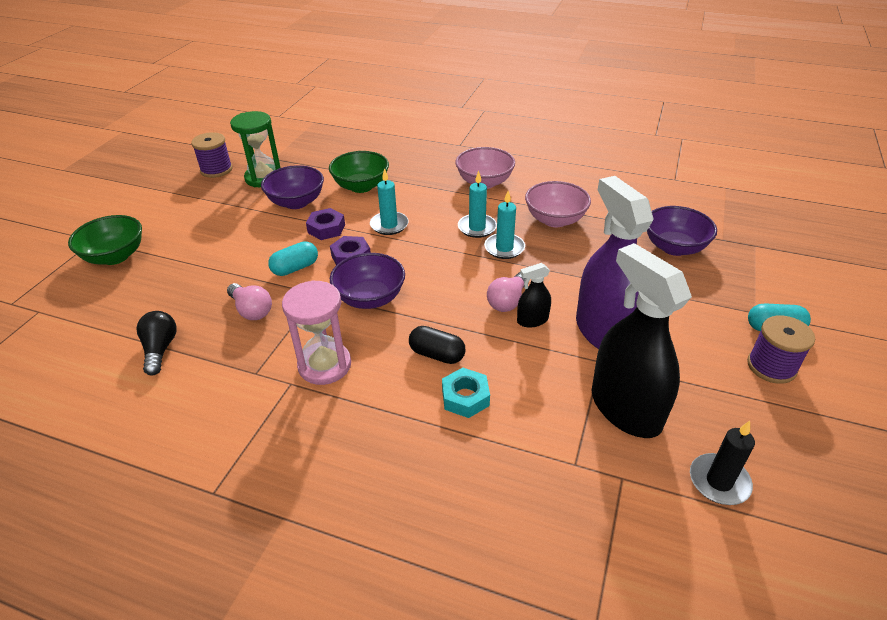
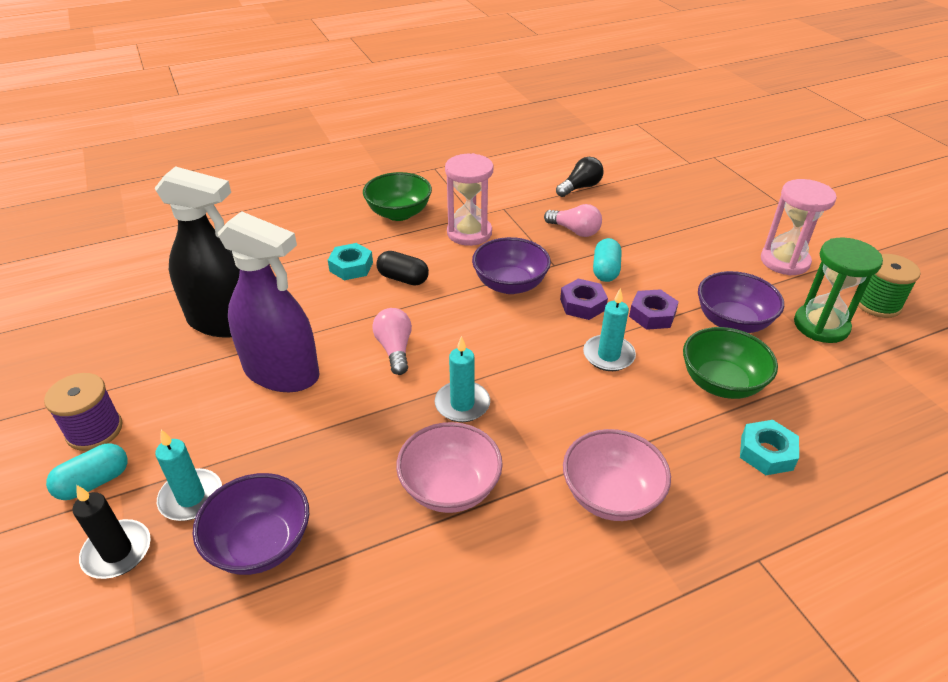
camera: 135 degrees right, 0 degrees up
green bowl [68,215,142,265] -> green bowl moved to [363,172,432,221]
black light bulb [137,311,177,376] -> black light bulb turned 75 degrees counterclockwise [556,157,604,197]
purple spool [191,132,233,178] -> green spool [858,254,921,318]
pink light bulb [227,283,272,320] -> pink light bulb turned 150 degrees counterclockwise [544,204,602,237]
black capsule [409,326,466,364] -> black capsule turned 45 degrees clockwise [376,251,429,286]
turquoise candle [458,171,497,238] -> turquoise candle moved to [155,430,222,521]
black spray bottle [517,263,551,328] -> none
black candle [690,421,755,505] -> black candle moved to [73,485,151,579]
none -> turquoise nut [740,420,799,475]
none -> pink hourglass [761,179,837,276]

